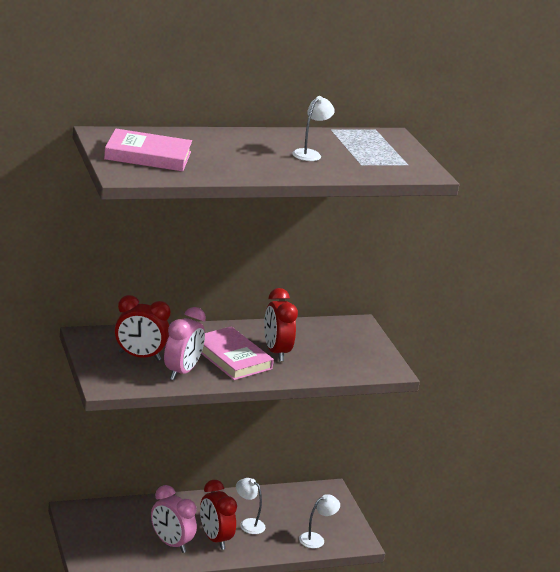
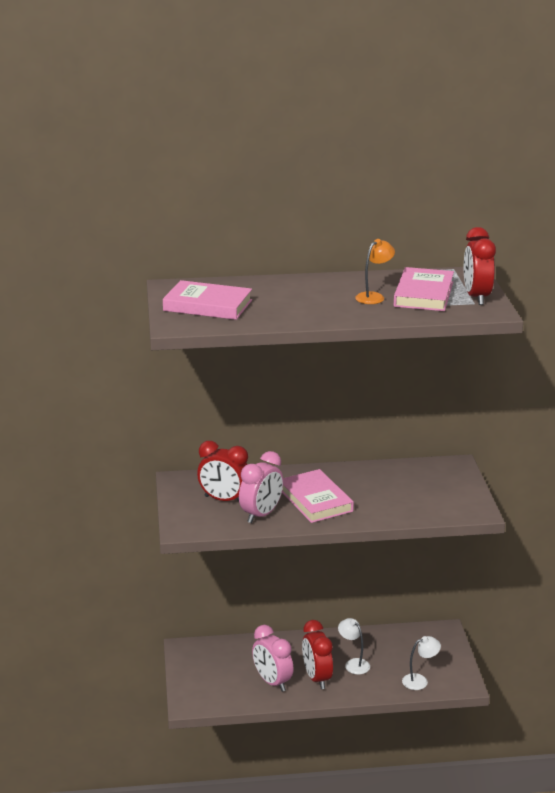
camera: 15 degrees right, 0 degrees up
red clock [264,288,298,361] -> red clock moved to [464,227,496,305]
white lamp [292,96,335,161] -> orange lamp [355,239,395,304]
none -> pink book [394,267,454,311]

